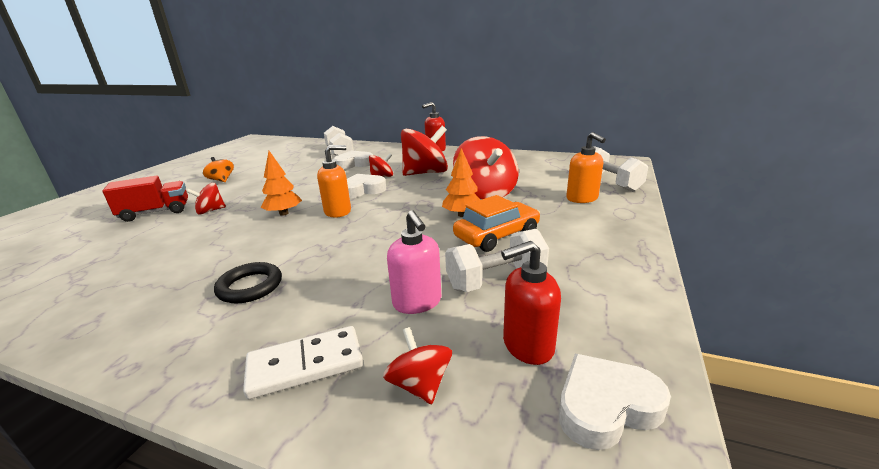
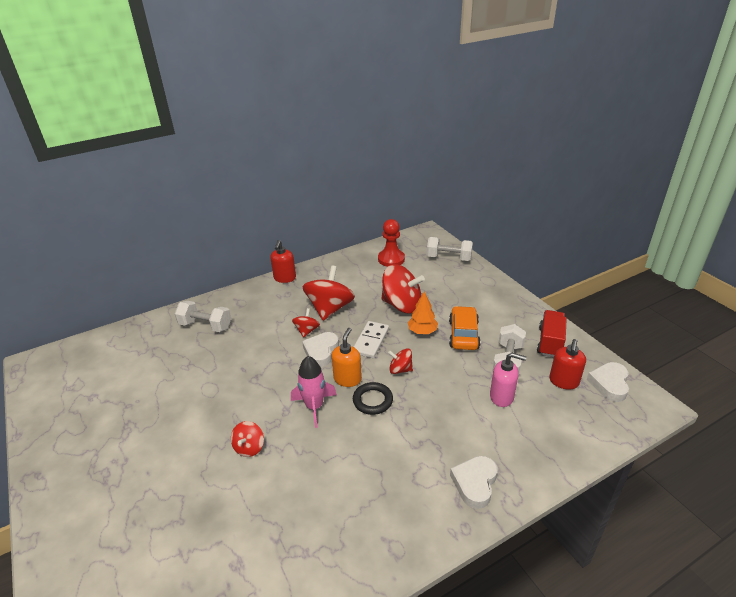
camera: 50 degrees left, 10 degrees up
red truck [102,176,188,222] -> red truck moved to [537,310,567,357]
orange spinning top [203,157,234,182] -> none
black ring [214,262,282,303] -> black ring moved to [353,382,393,415]
white domino [243,326,363,399] -> white domino moved to [354,321,389,358]
orange tree [260,151,302,216] -> pink rocket [291,356,337,428]
white heart [333,150,373,169] -> white heart moved to [450,456,498,509]
red spinning top [383,327,452,405] -> red spinning top moved to [388,348,413,374]
orange soap dispenser [566,132,606,203] -> none
none -> red pawn [378,219,405,267]

